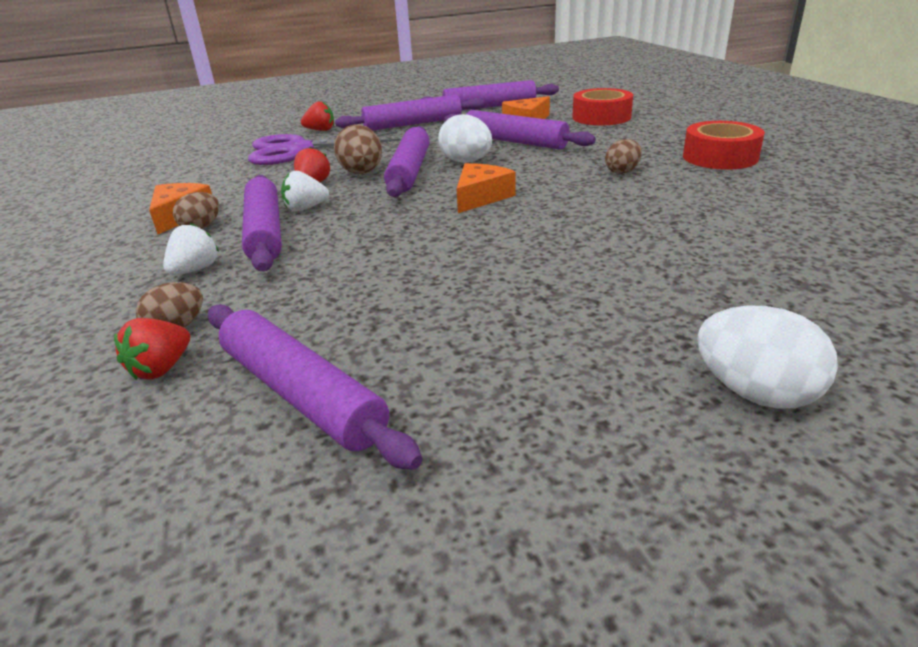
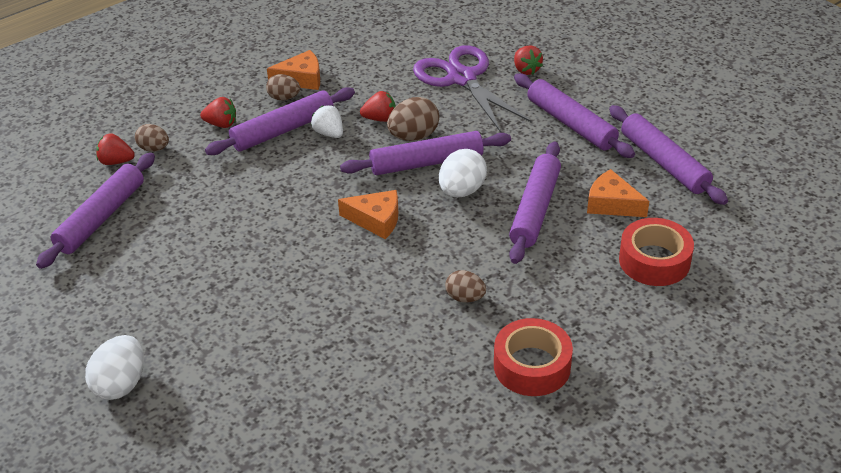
camera: 70 degrees right, 10 degrees up
white strawberry [163,223,219,275] -> red strawberry [200,97,236,128]

